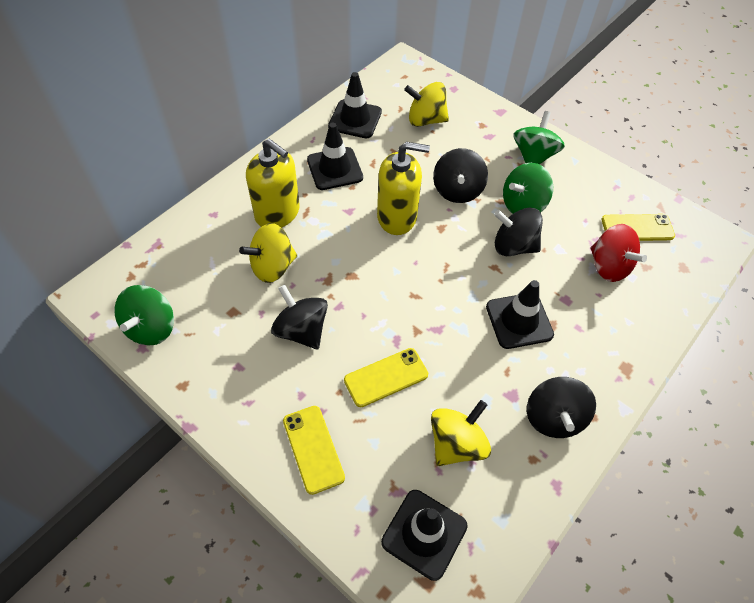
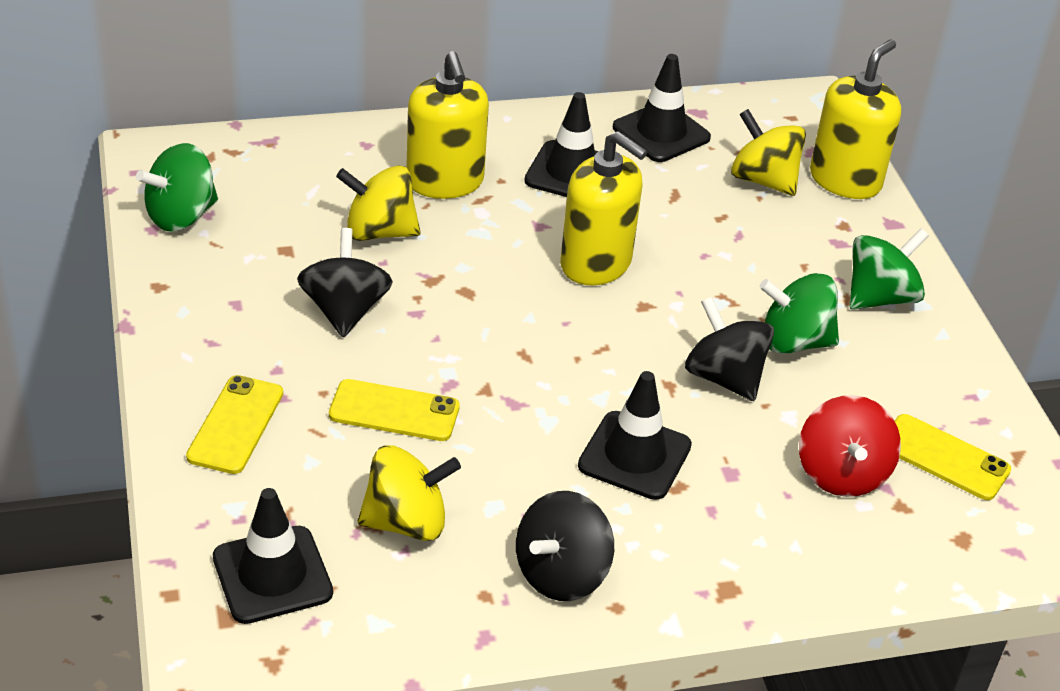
camera: 35 degrees right, 15 degrees down
black spinning top [433,148,488,203] -> none
none -> yellow soap dispenser [810,39,901,199]

